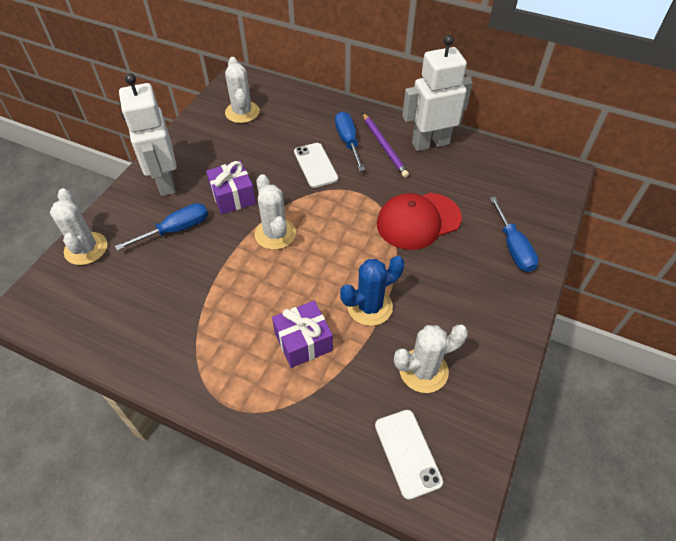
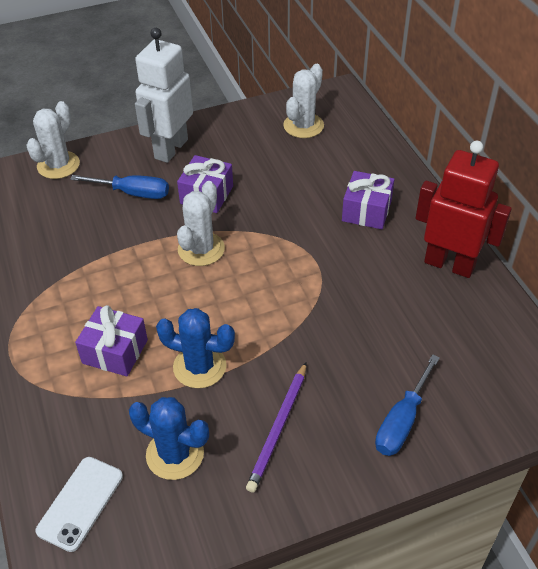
camera: 45 degrees right, 5 degrees down
white phone [294,143,338,188] -> none
blue screwdriver [335,112,365,171] -> purple gift [342,171,394,229]
purple pencil [363,113,409,178] -> purple pencil moved to [246,363,306,493]
red cap [377,193,462,250] -> none
white cactus [394,325,468,393] -> blue cactus [129,397,209,480]
white robot [402,35,473,151] -> red robot [416,141,512,278]

